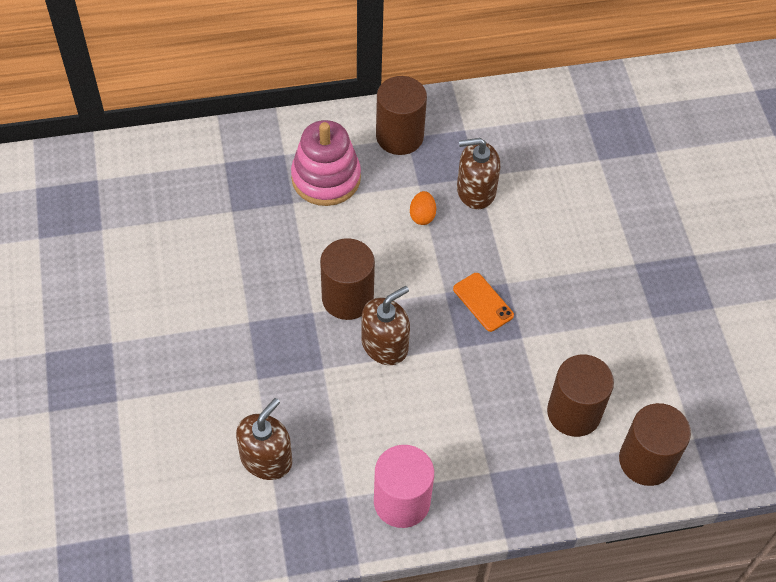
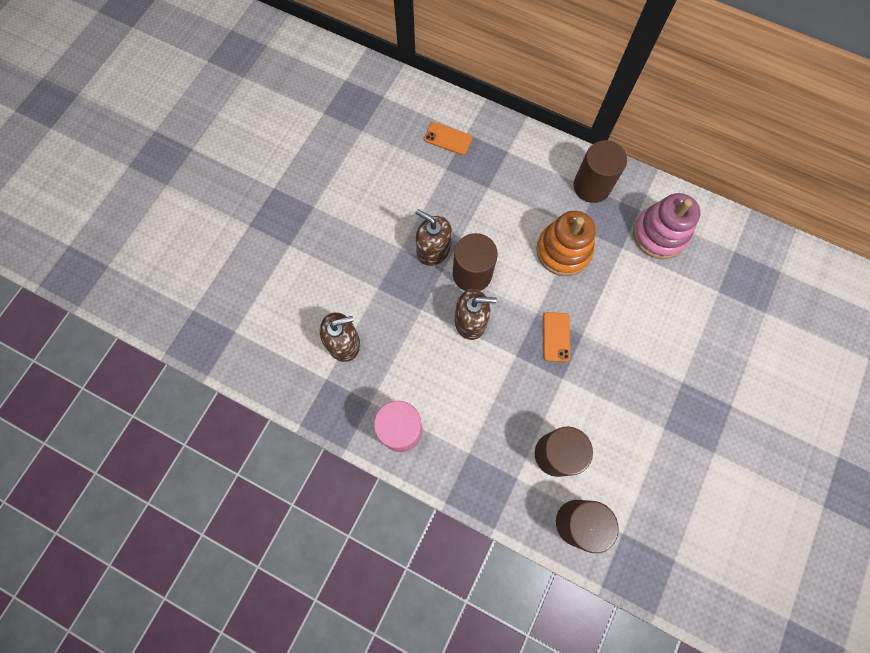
camera: 40 degrees right, 15 degrees up
pink stacking toy [291,120,361,206] -> pink stacking toy moved to [633,193,701,259]
orange egg [410,191,436,225] -> orange stacking toy [536,211,596,276]
brown soap dispenser [457,138,500,209] -> brown soap dispenser moved to [415,209,452,266]
none -> orange phone [424,122,472,155]

